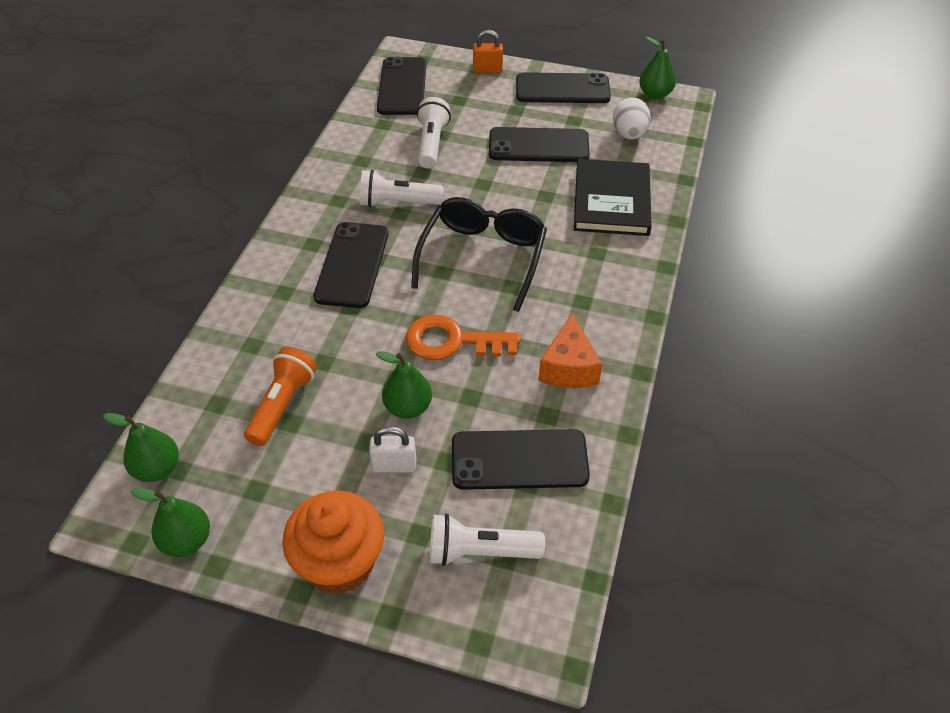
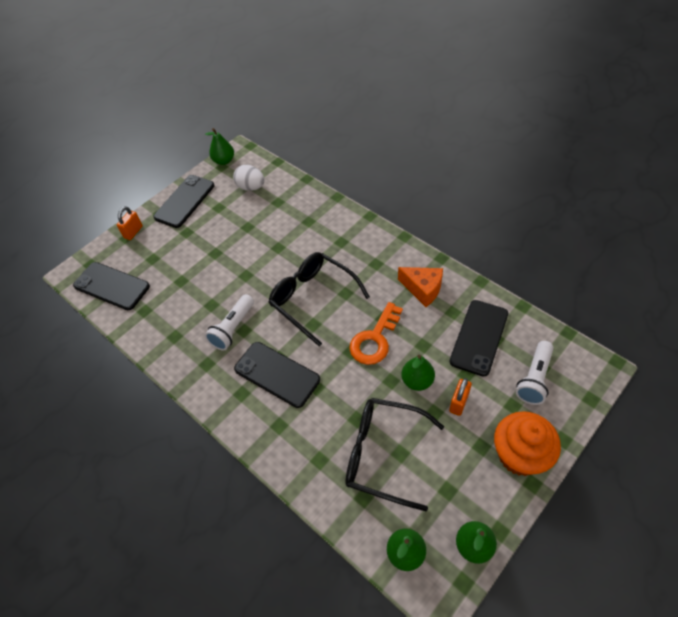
camera: 60 degrees left, 5 degrees up
orange flashlight [244,347,317,446] -> black glasses [345,398,444,511]
white padlock [369,426,416,472] -> orange padlock [449,378,472,416]
white flashlight [417,97,451,168] -> none
black phone [489,127,590,162] -> none
black book [574,159,652,236] -> none

